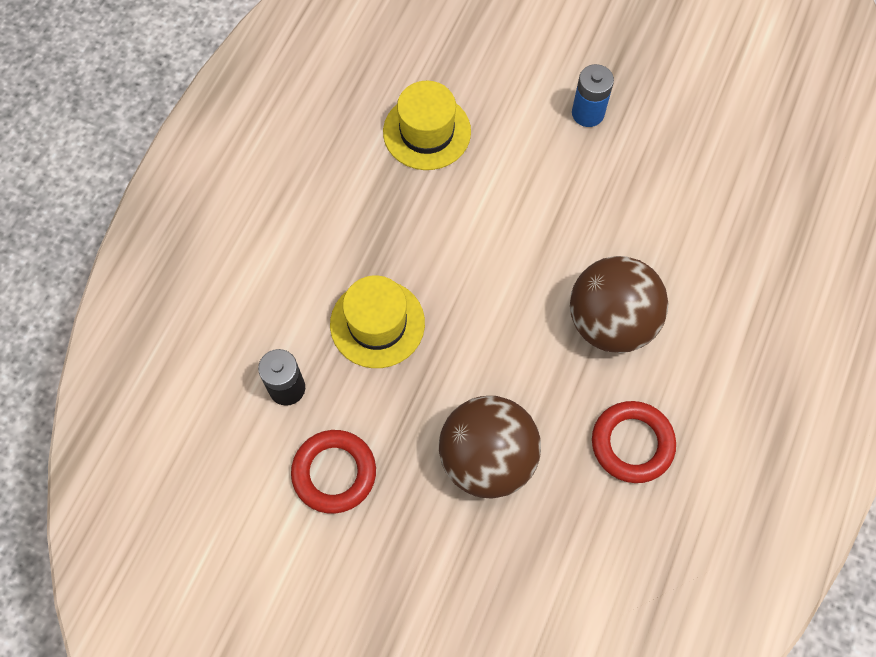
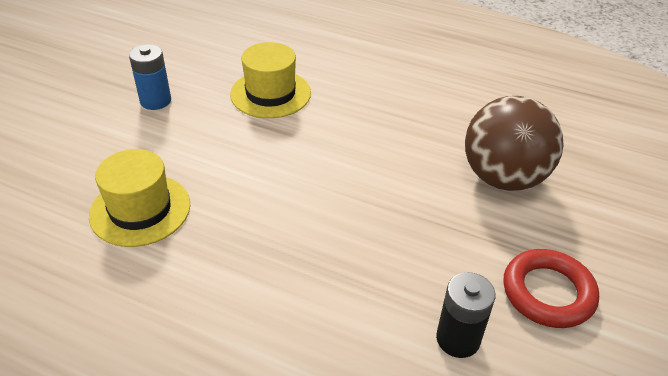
camera: 90 degrees left, 25 degrees down
yellow hat [330,276,425,368] -> yellow hat moved to [230,42,311,118]
brown ball [570,256,668,353] -> none
red ring [592,401,676,483] -> none

